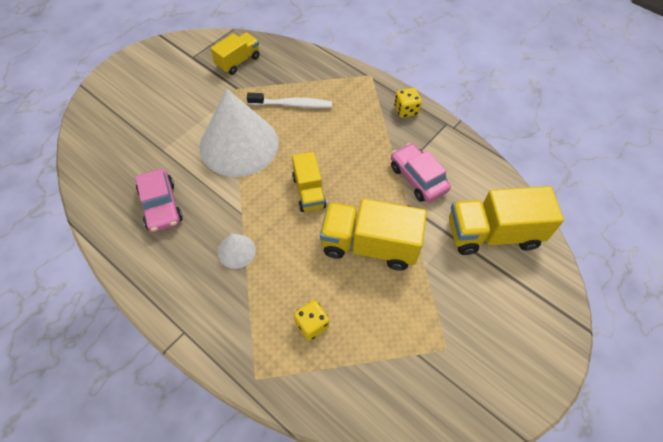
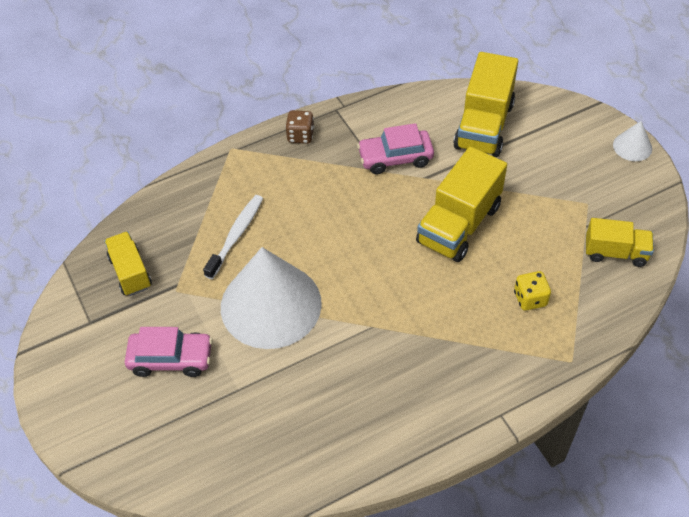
camera: 65 degrees left, 5 degrees down
pink car [135,169,183,233] -> pink car moved to [125,327,213,377]
white cone [218,234,256,269] -> white cone moved to [613,121,652,161]
yellow truck [292,152,327,212] -> yellow truck moved to [586,218,654,267]
yellow dice [394,88,422,118] -> brown dice [285,110,314,144]

